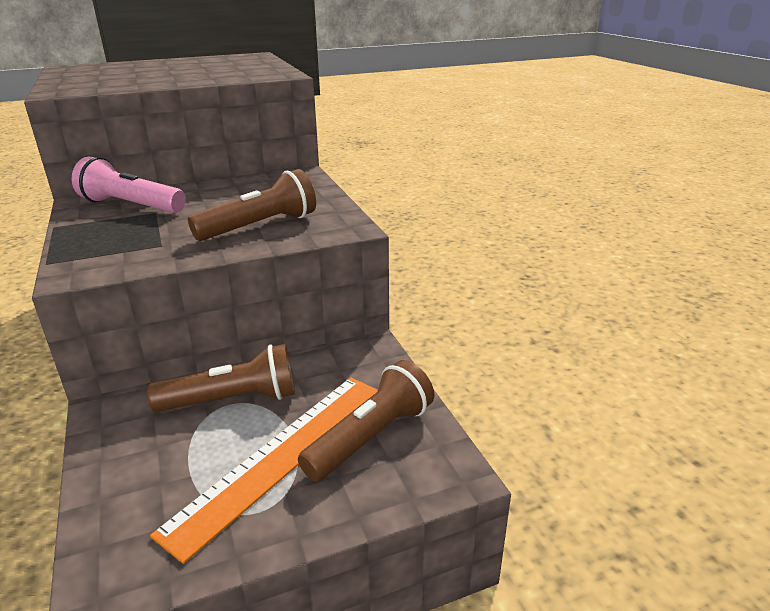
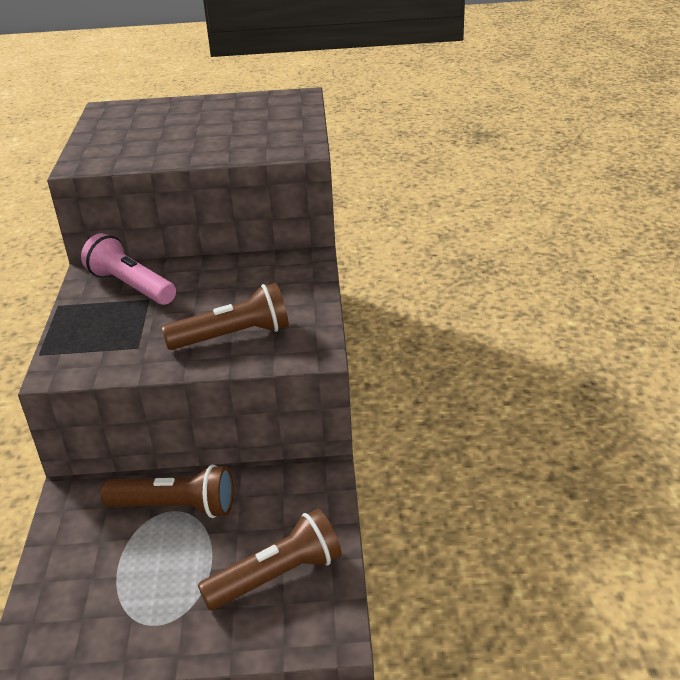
camera: 20 degrees right, 5 degrees up
orange ruler [150,377,378,564] -> none

